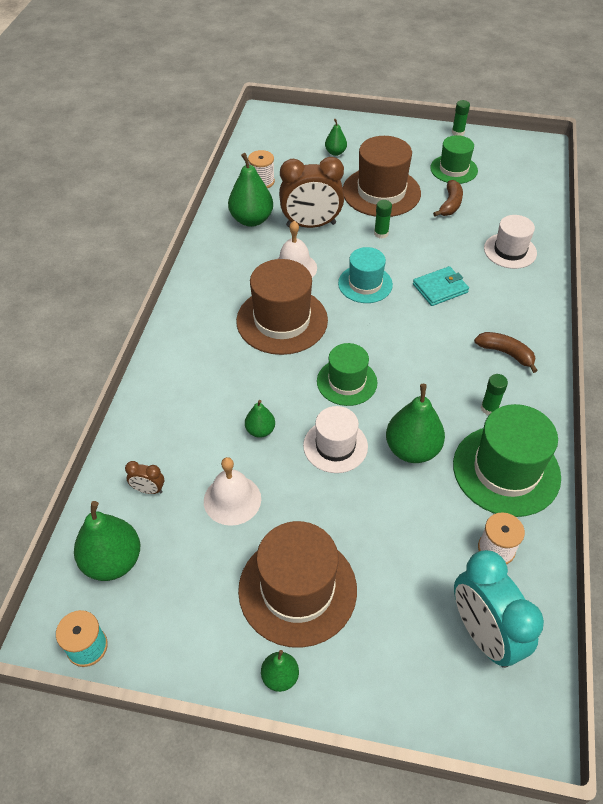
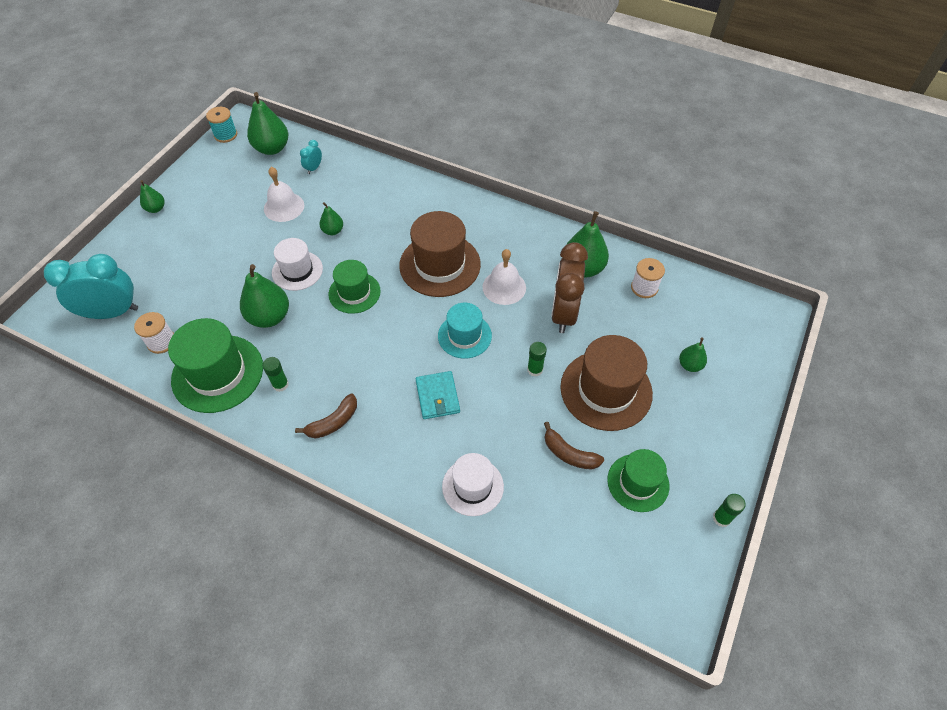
camera: 105 degrees right, 5 degrees up
brown clock [125,461,164,494] -> turquoise clock [300,140,322,174]
brown hat [238,521,357,648] -> none

